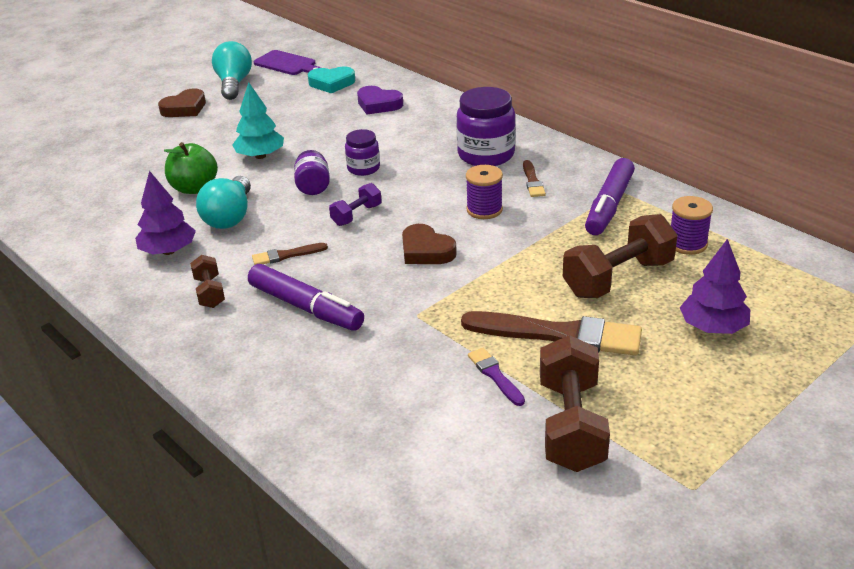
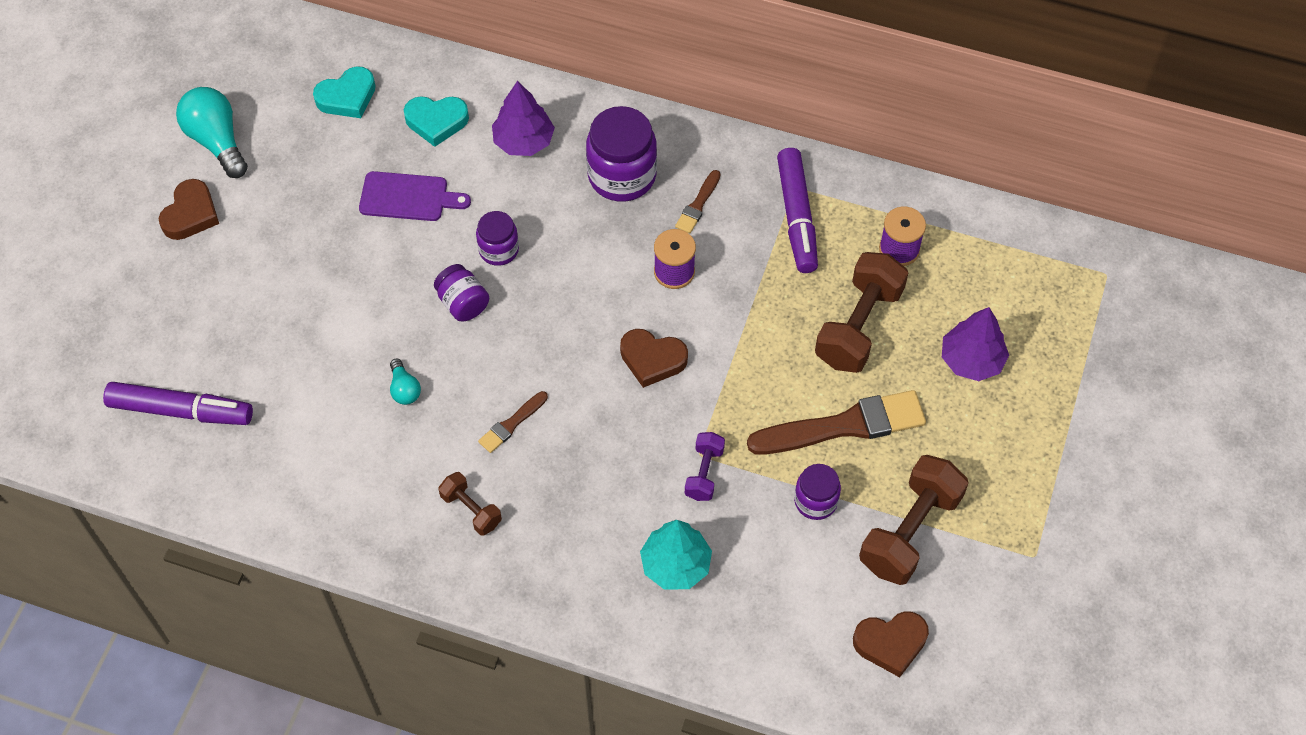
camera: 30 degrees left, 25 degrees up
purple tree [135,171,196,255] -> purple tree moved to [492,81,555,156]
green apple [164,142,218,194] -> none
turquoise light bulb [196,176,251,229] -> turquoise light bulb [390,359,421,405], size x0.51
turquoise tree [232,82,284,159] -> turquoise tree moved to [640,520,712,590]
purple marker [248,264,364,330] -> purple marker moved to [103,382,253,425]
purple cutting board [254,50,321,75] -> purple cutting board moved to [359,171,471,221]
purple dumbbell [329,183,381,226] -> purple dumbbell moved to [685,432,725,501]
purple heart [357,86,403,115] -> turquoise heart [404,96,469,147]
purple brush [468,348,525,406] -> purple jar [794,464,841,520]
brown brush [523,160,546,197] -> brown brush turned 60 degrees clockwise [675,170,721,233]
brown dumbbell [540,335,610,472] -> brown dumbbell turned 60 degrees clockwise [859,455,969,585]
none -> brown heart [853,611,929,677]

